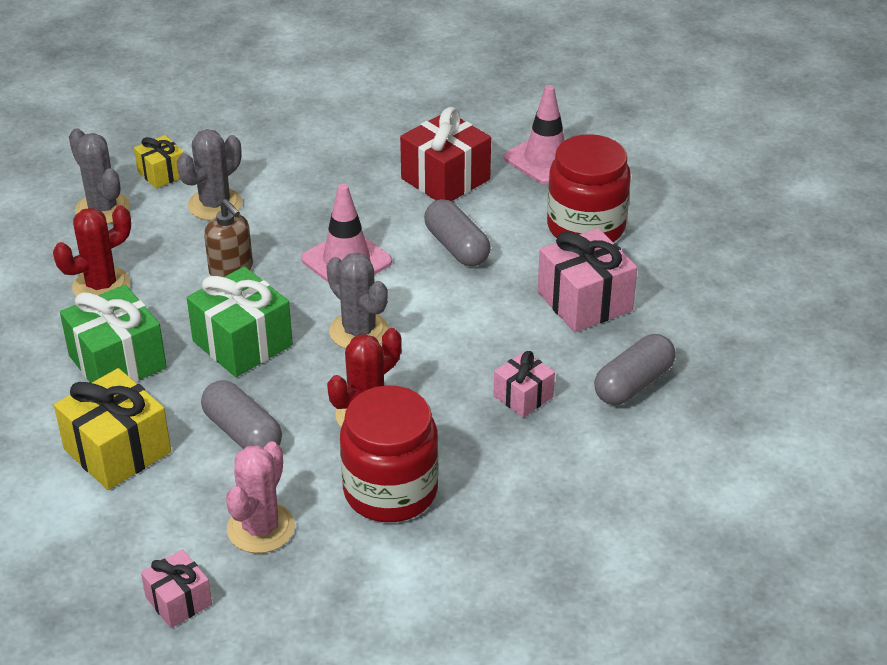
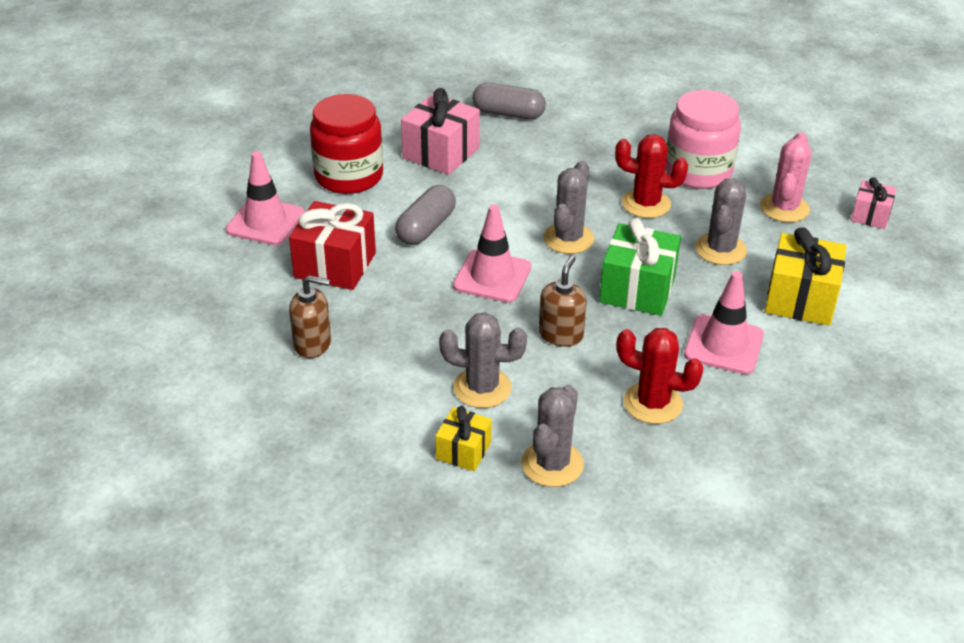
camera: 120 degrees left, 0 degrees up
green gift [60,285,167,383] -> pink traffic cone [684,271,764,374]
grey capsule [201,380,282,449] -> grey cactus [695,179,747,265]
pink cactus [226,441,295,553] -> pink cactus turned 60 degrees counterclockwise [760,132,811,222]
red jar [340,385,438,522] -> pink jar [665,90,741,189]
pink gift [493,351,555,417] -> none
none -> brown soap dispenser [289,275,331,358]

